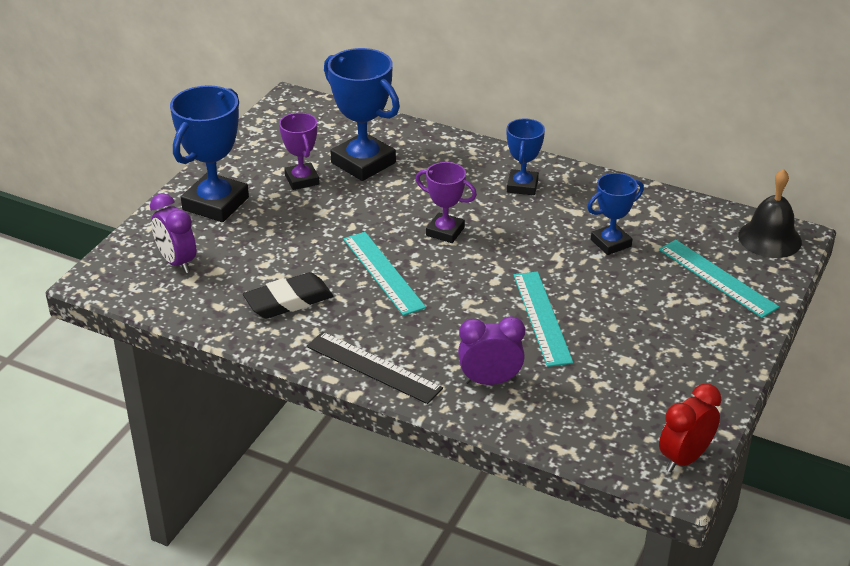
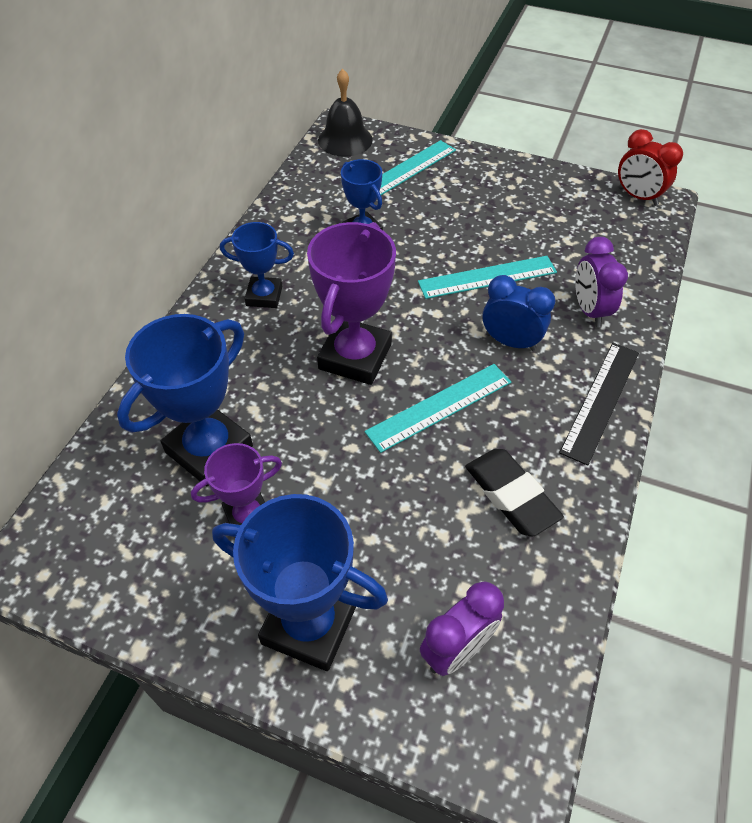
camera: 95 degrees left, 15 degrees up
purple trophy [416,162,477,243] -> purple trophy [307,222,396,385], size x1.70
none -> blue clock [483,275,556,351]

